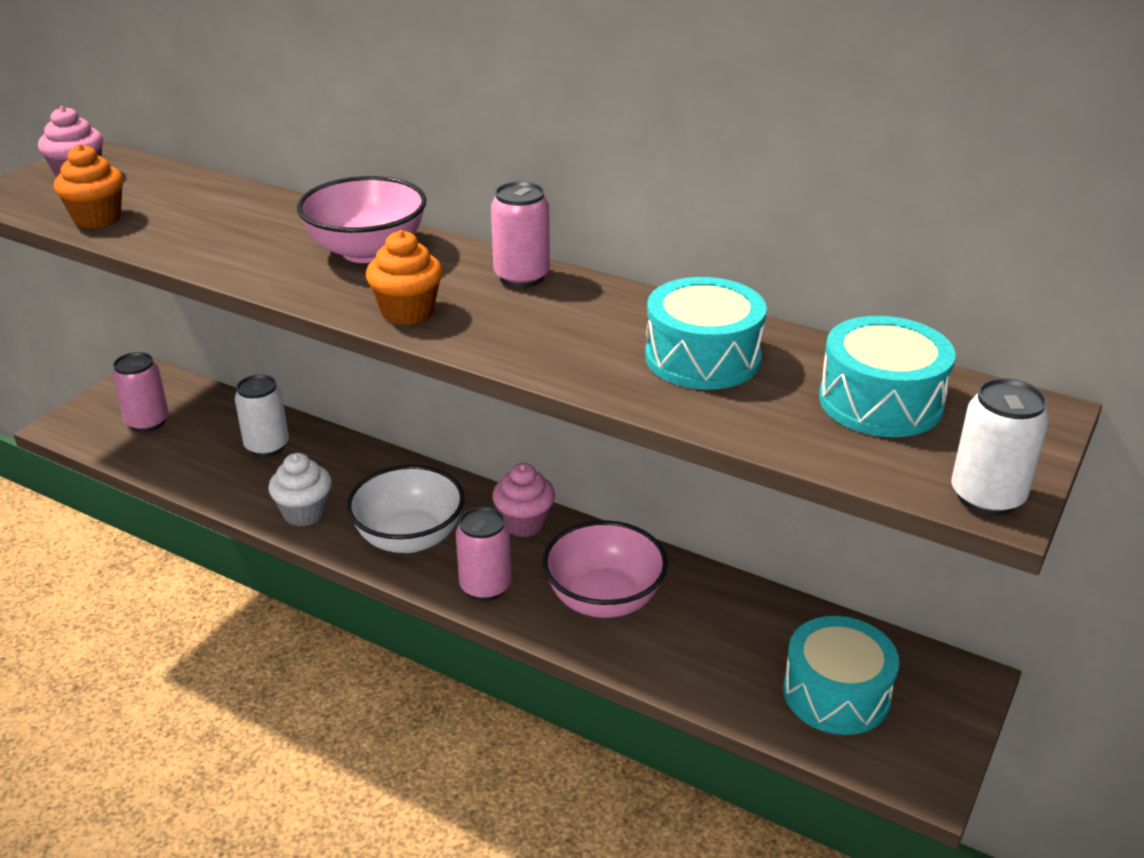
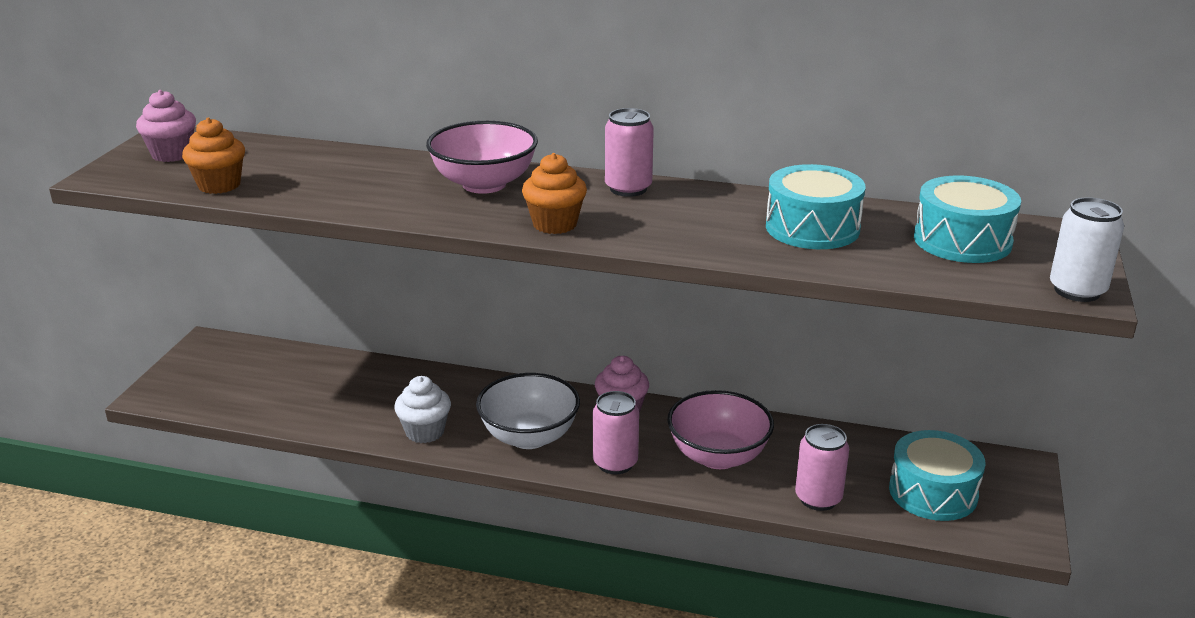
camera: 15 degrees left, 5 degrees down
pink can [112,352,169,432] -> pink can moved to [795,424,849,511]
white can [235,375,289,457] -> none

